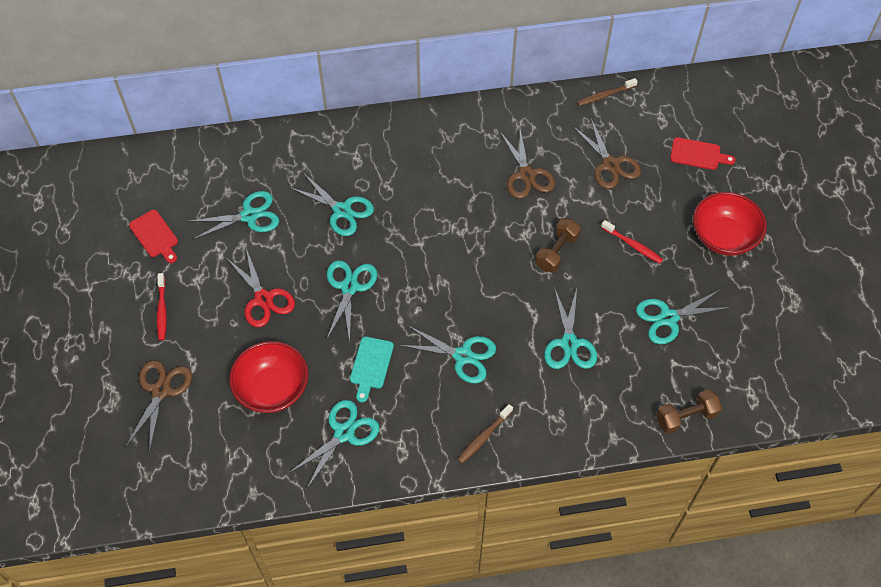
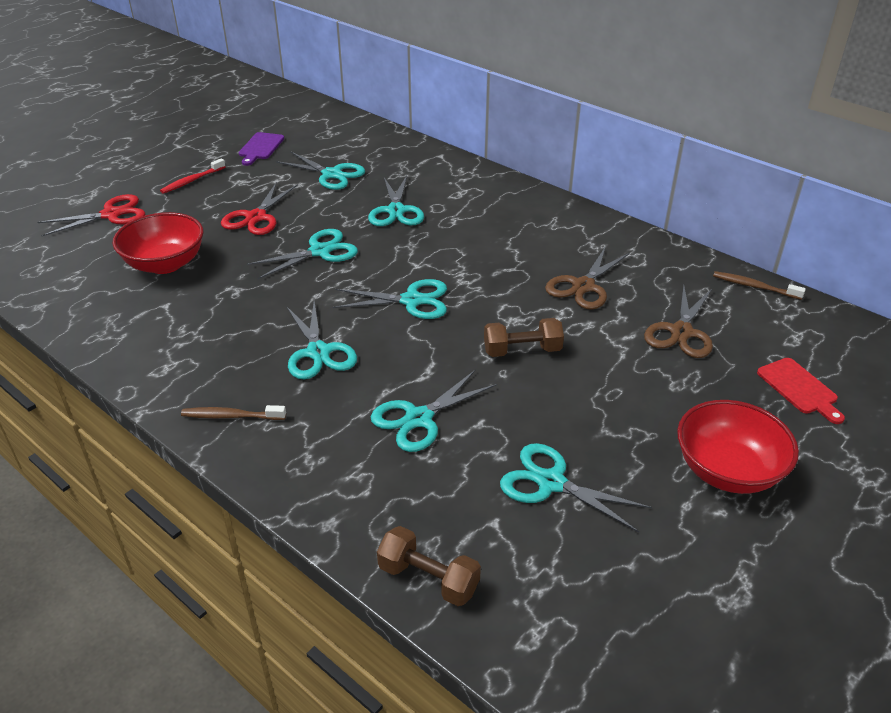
camera: 50 degrees right, 20 degrees down
brown scissors [126,360,192,453] -> red scissors [37,194,145,236]
red cutting board [129,210,178,263] -> purple cutting board [239,132,284,166]
turquoise scissors [288,400,379,488] -> turquoise scissors moved to [333,279,447,319]
turquoise cutting board [350,337,394,402] -> none
red toothbrush [601,220,663,263] -> none

